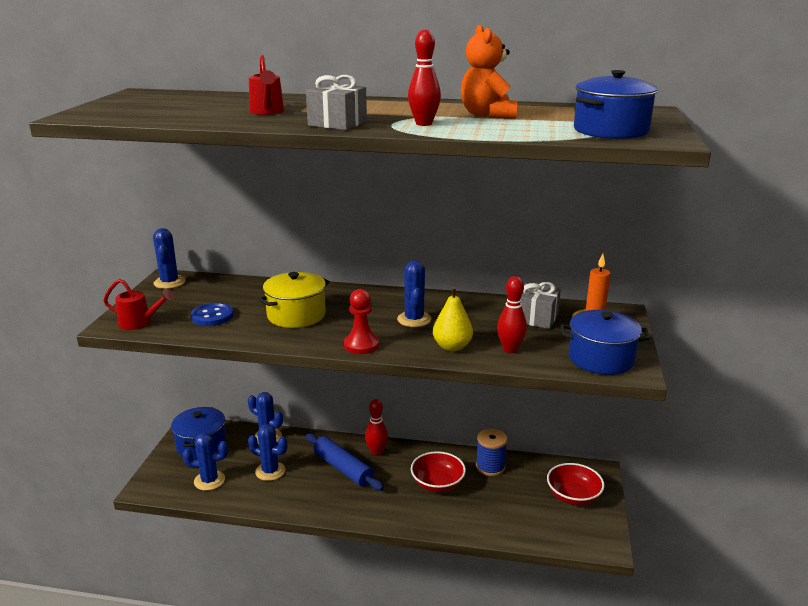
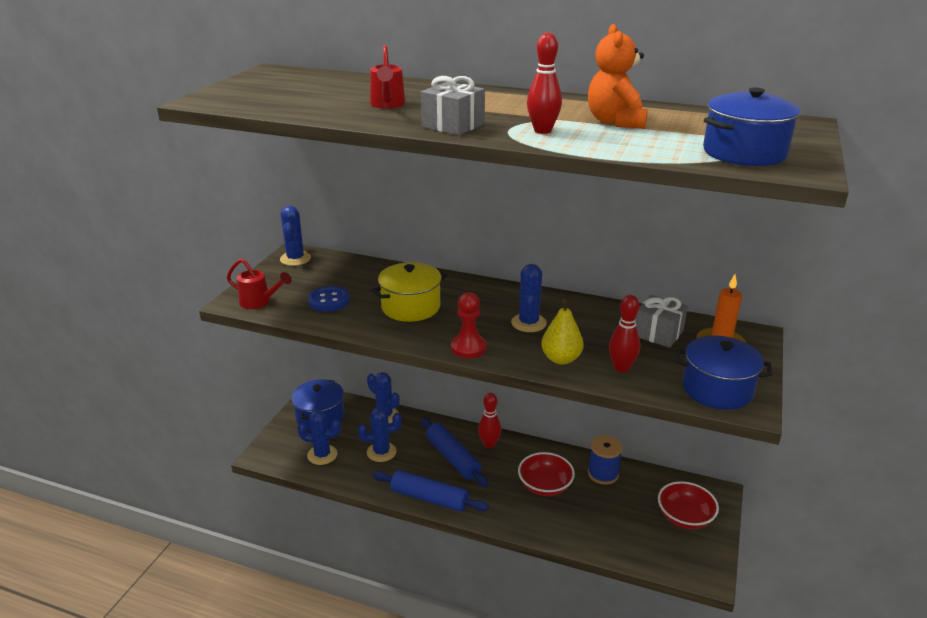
camera: 10 degrees right, 5 degrees up
blue cactus [248,424,287,481] -> blue cactus turned 45 degrees counterclockwise [358,407,402,462]
none -> blue rolling pin [373,470,489,512]

